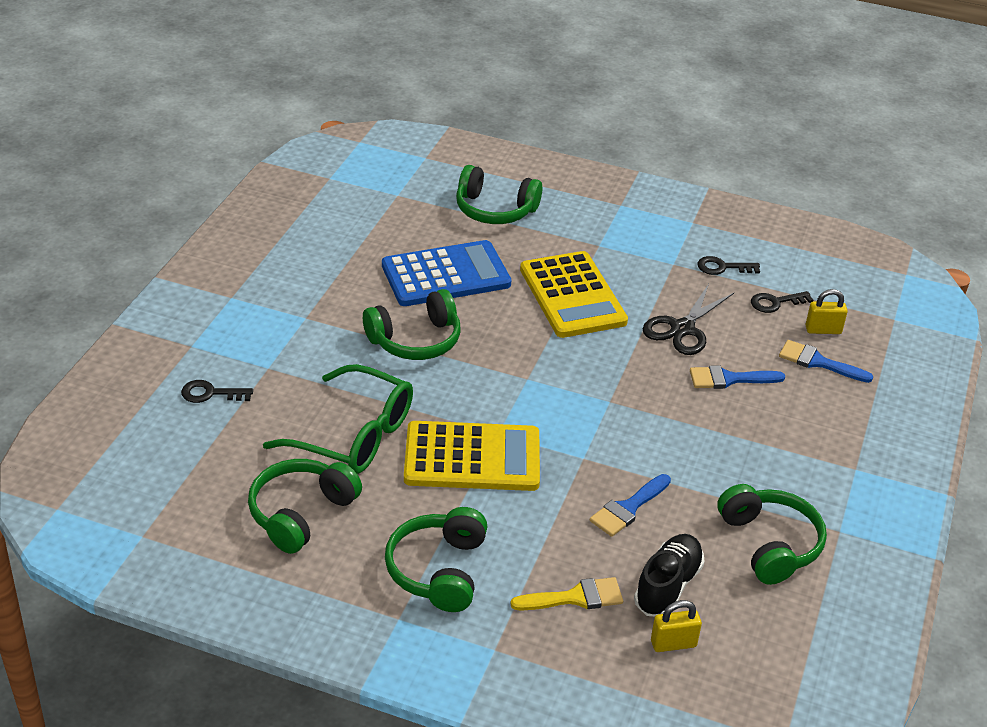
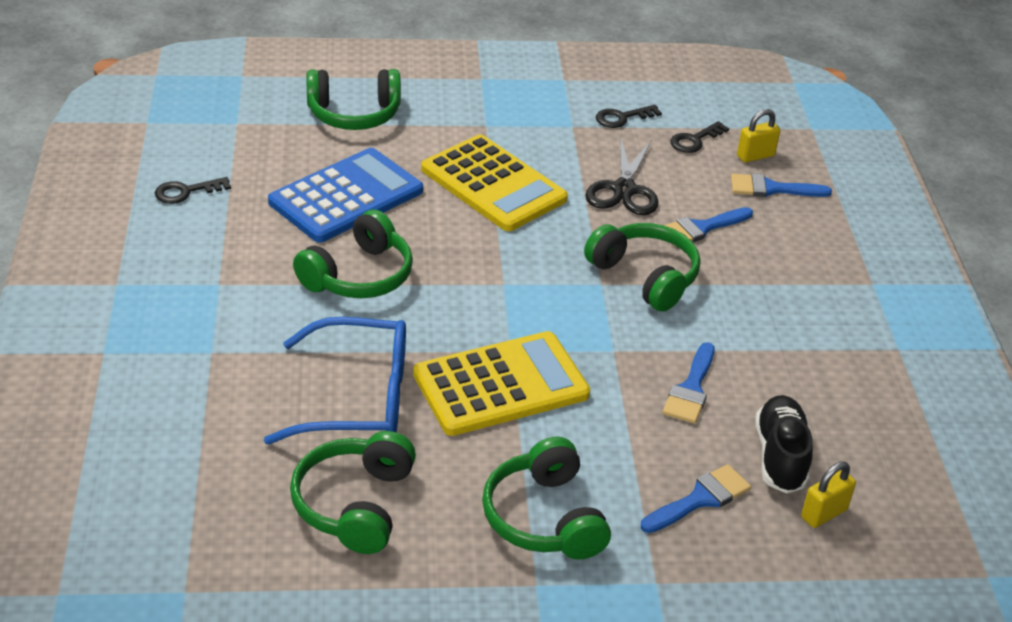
camera: 25 degrees left, 0 degrees up
black key [181,380,253,403] -> black key moved to [155,177,231,204]
green glasses [263,364,413,474] -> blue glasses [264,317,406,445]
yellow brush [510,577,623,611] -> blue brush [641,464,751,533]
green headphones [717,484,827,585] -> green headphones moved to [584,223,700,312]

